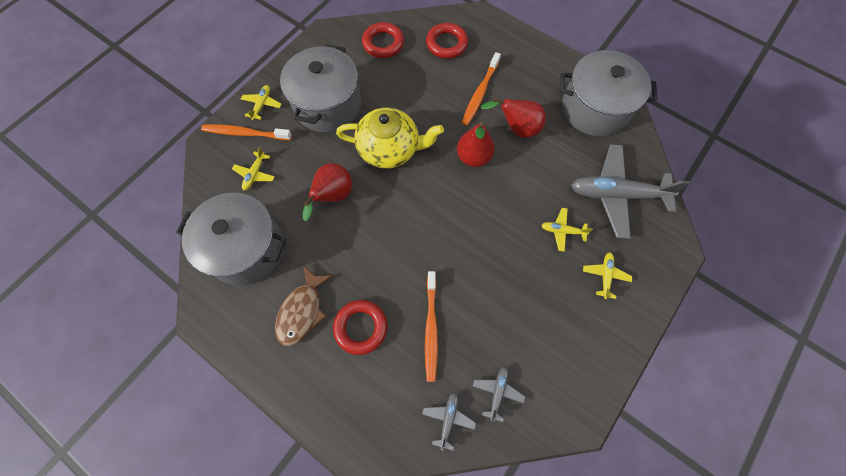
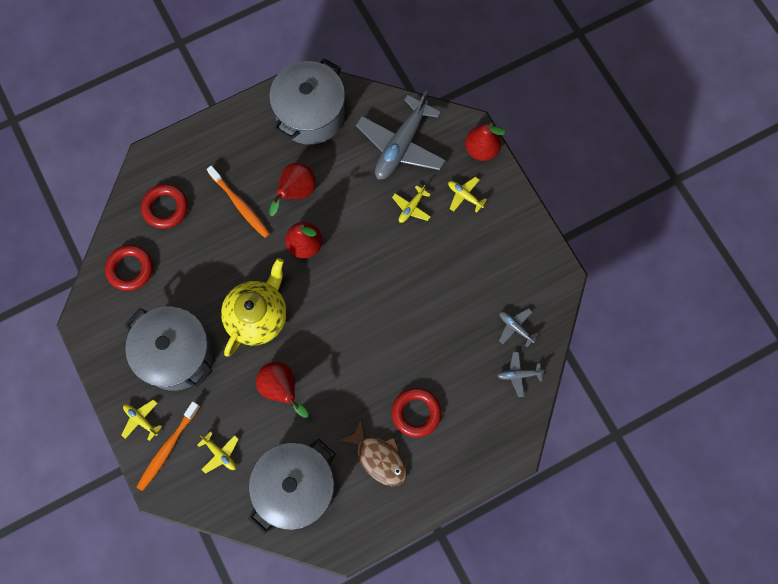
camera: 65 degrees left, 5 degrees up
grey plane [422,393,476,452] -> grey plane turned 45 degrees counterclockwise [497,351,545,397]
orange toothbrush [425,271,438,382] -> none
none -> red pear [465,123,505,161]

